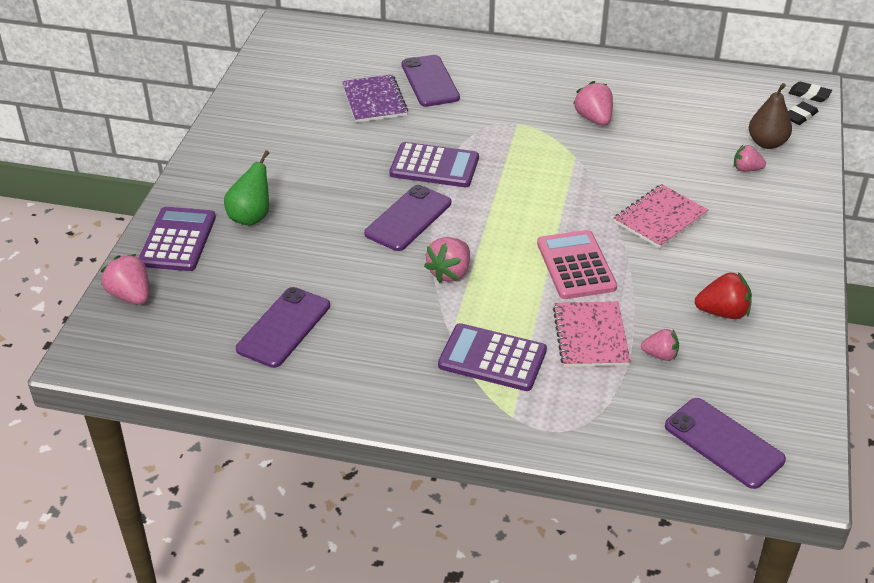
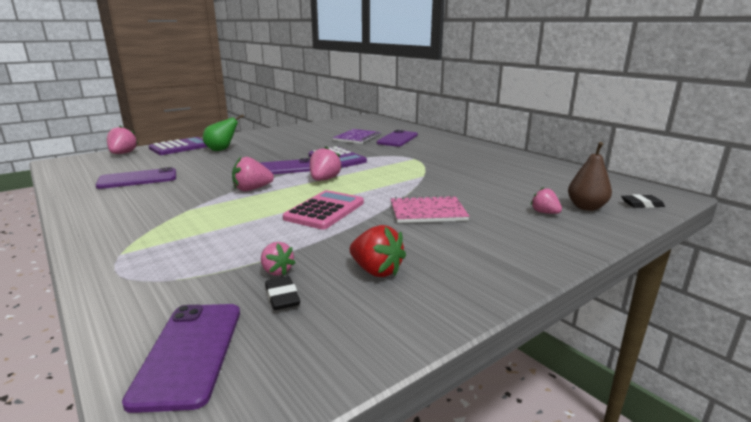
camera: 40 degrees right, 20 degrees down
purple calculator [438,323,547,391] -> none
pink notebook [553,301,631,367] -> none
pink strawberry [573,81,613,126] -> pink strawberry moved to [310,147,342,181]
black eraser [789,82,832,102] -> black eraser moved to [265,276,300,310]

